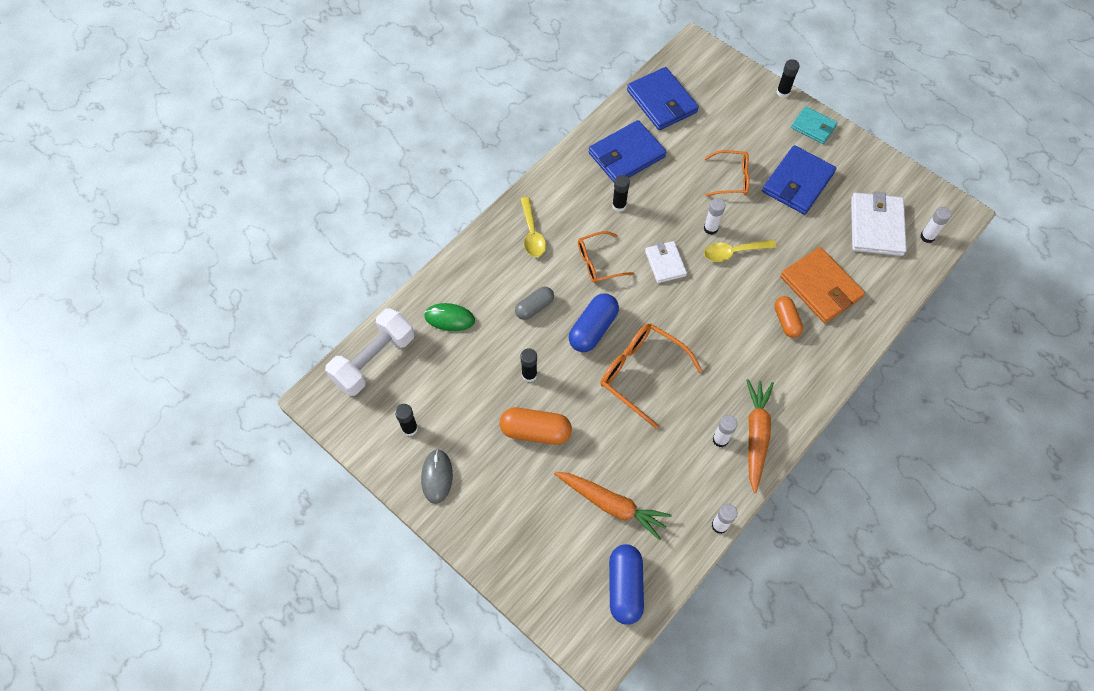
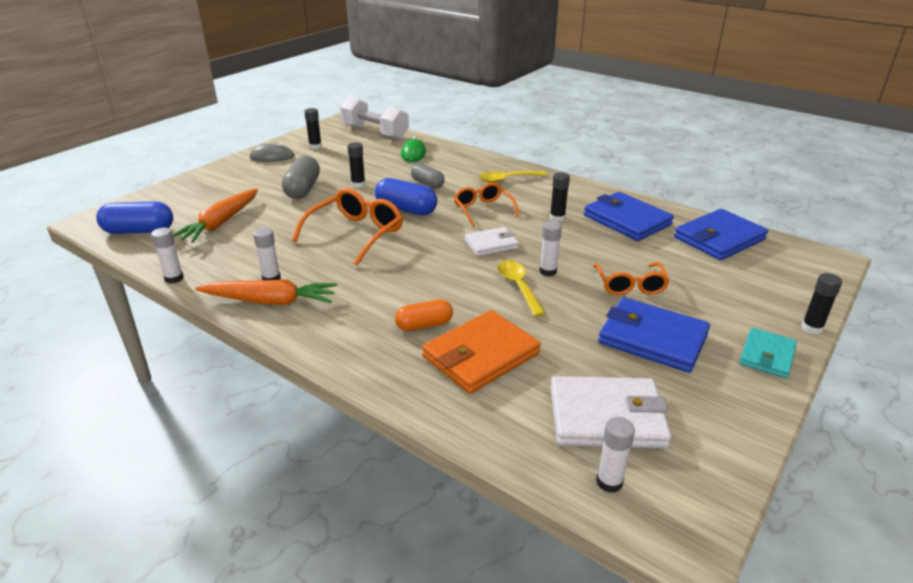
camera: 85 degrees right, 30 degrees down
orange capsule [500,407,572,445] -> grey capsule [282,155,320,199]

